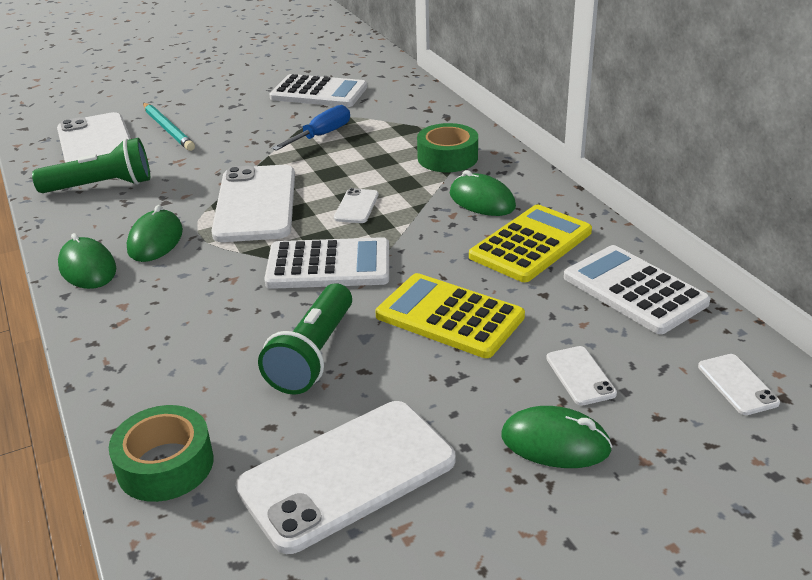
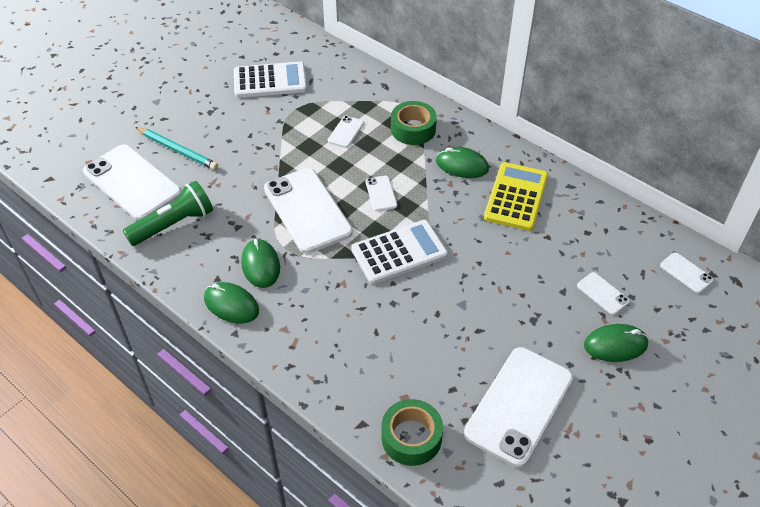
camera: 25 degrees left, 15 degrees up
green flashlight [258,284,352,395] -> none
blue screwdriver [272,105,350,151] -> none
yellow calculator [375,273,525,358] -> none
white calculator [564,245,710,334] -> none
none -> white phone [328,116,364,148]

